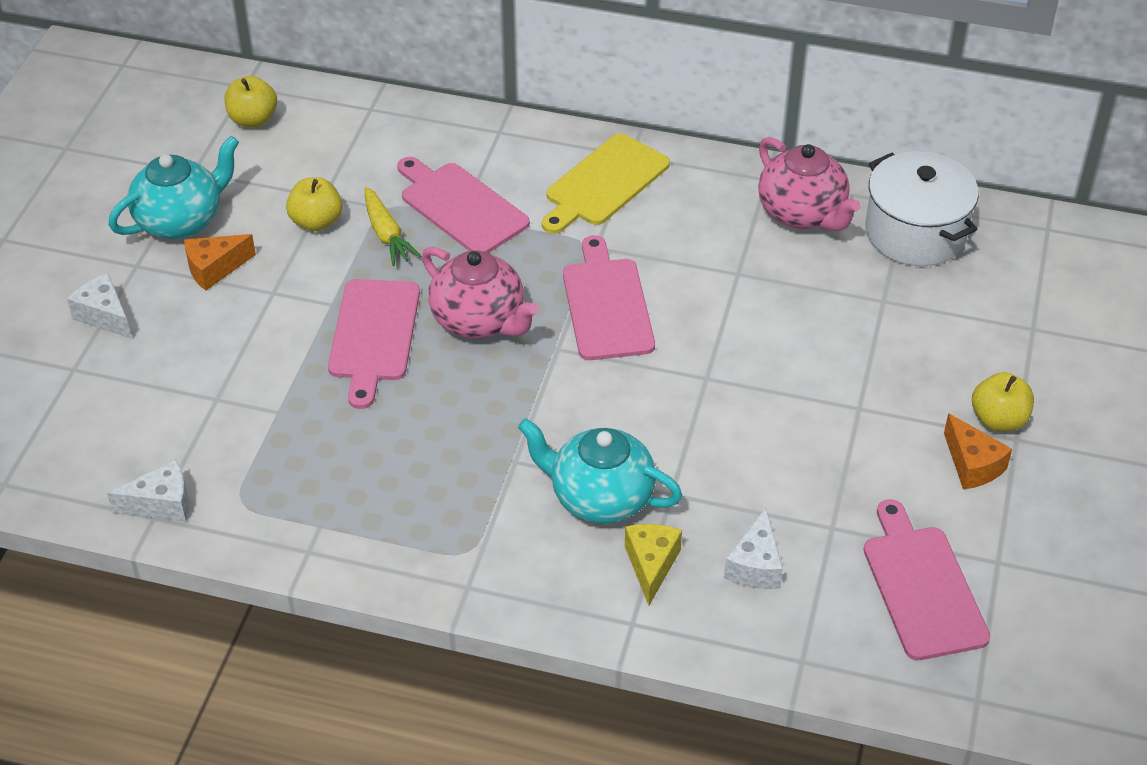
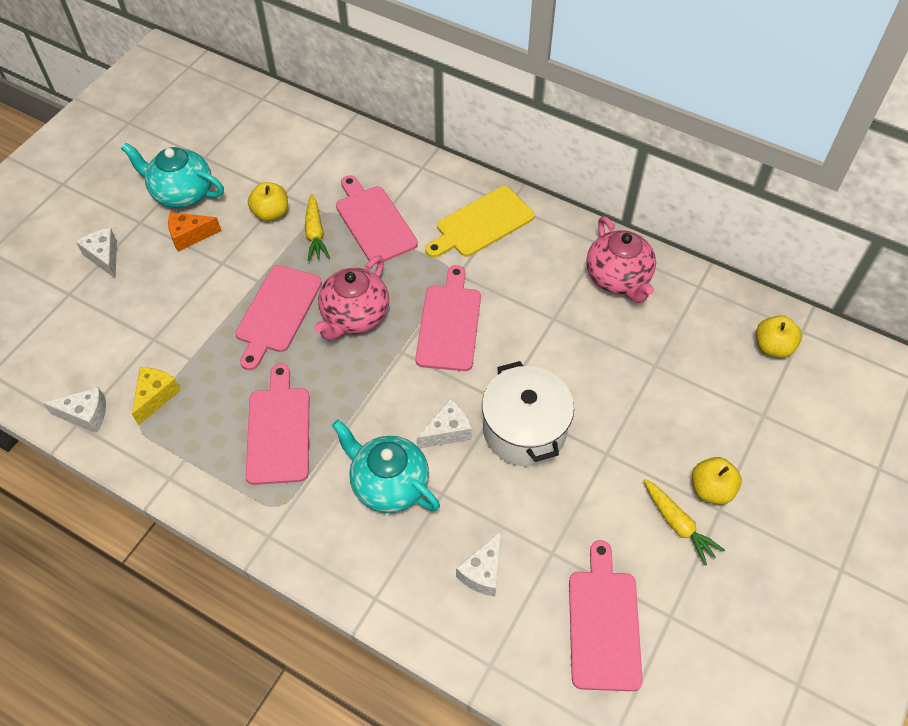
camera: 15 degrees right, 10 degrees up
turquoise teapot [108,136,239,239] -> turquoise teapot turned 135 degrees counterclockwise [121,142,224,208]
yellow apple [224,76,277,127] -> yellow apple moved to [756,315,802,358]
pink teapot [422,247,539,339] -> pink teapot turned 60 degrees clockwise [314,255,389,341]
yellow cheese [625,524,682,605] -> yellow cheese moved to [132,367,180,425]
white pot [865,151,979,266] -> white pot moved to [482,361,574,466]
orange cheese [944,413,1012,489] -> yellow carrot [644,479,725,566]
none -> pink cutting board [246,364,309,485]
none -> white cheese [417,399,472,448]

